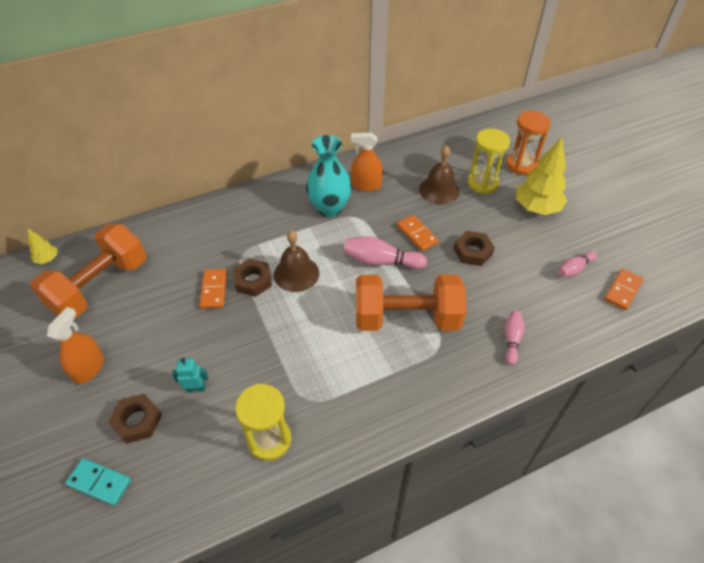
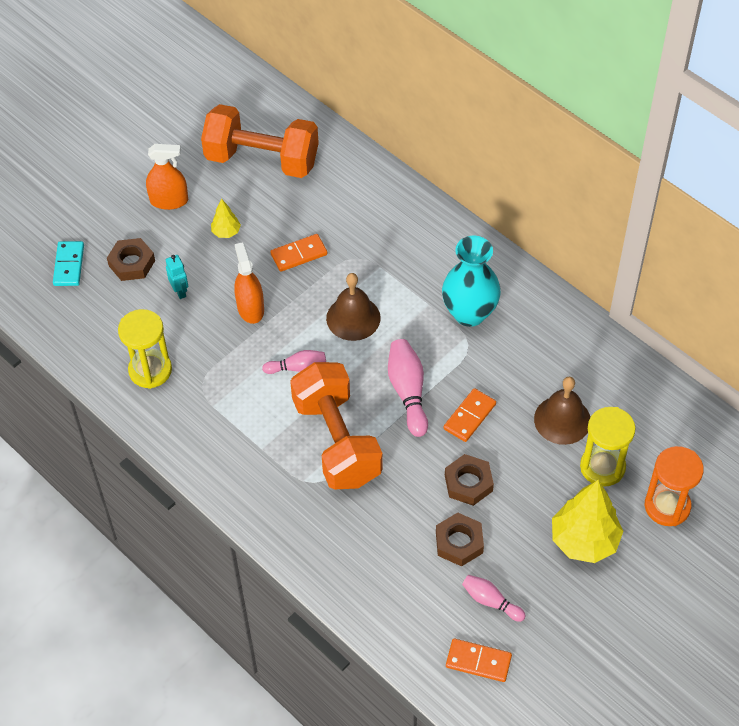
camera: 70 degrees right, 5 degrees up
yellow tree [28,229,57,264] -> yellow tree moved to [211,199,241,238]
brown nut [233,258,272,297] -> brown nut moved to [436,512,484,566]
orange spray bottle [351,133,383,192] -> orange spray bottle moved to [234,242,264,324]
pink bowling pin [504,311,525,365] -> pink bowling pin moved to [262,350,326,374]

